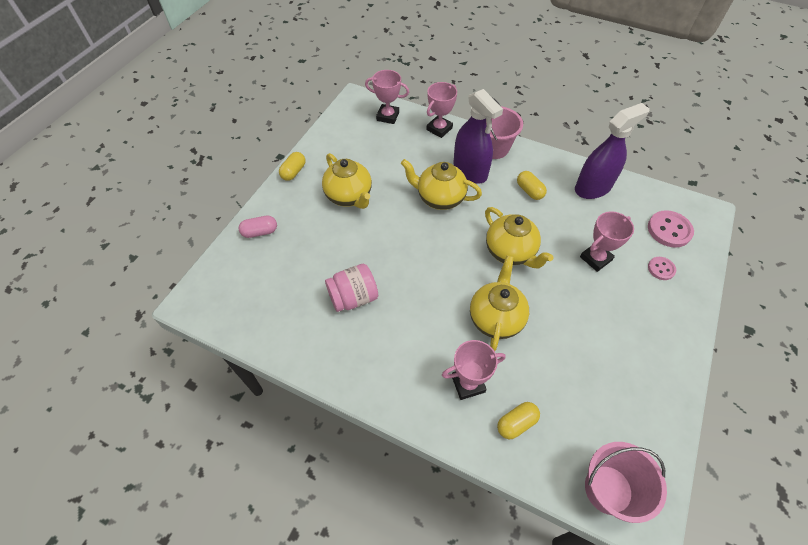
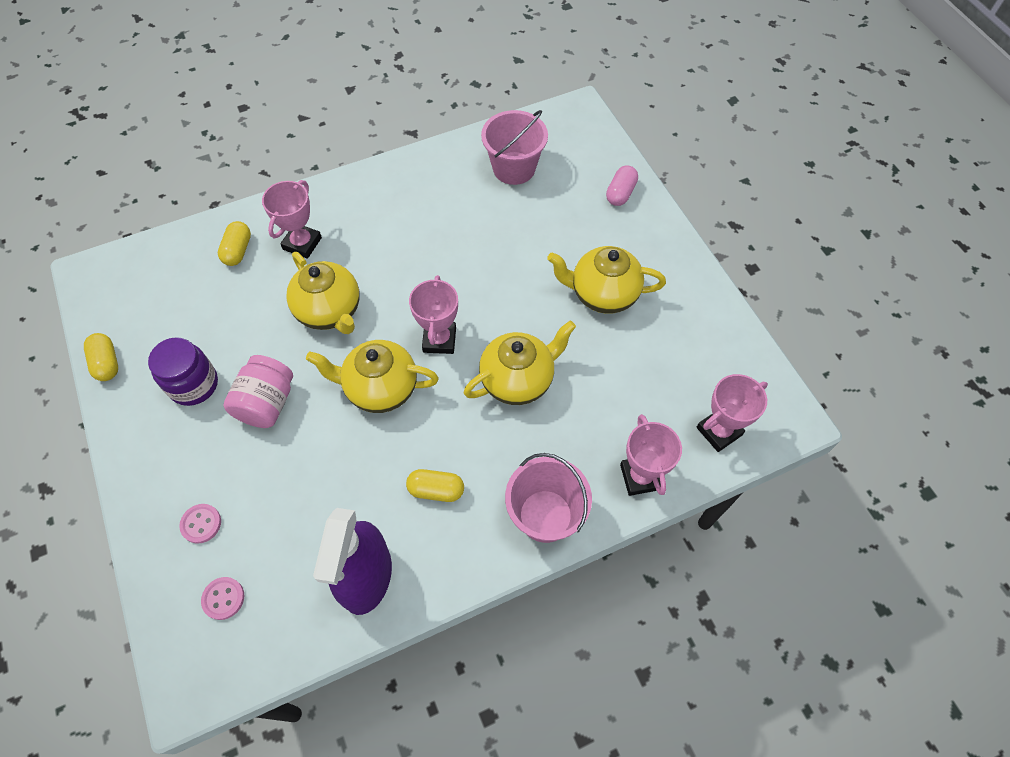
camera: 130 degrees right, 5 degrees up
yellow capsule [279,152,306,181] -> yellow capsule moved to [84,333,118,381]
pink jar [325,264,378,312] -> pink jar moved to [223,355,293,428]
purple spray bottle [453,89,503,184] -> none
pink trophy [580,211,634,272] -> pink trophy moved to [409,275,458,354]
pink bucket [585,442,667,523] -> pink bucket moved to [481,110,548,185]
pink button [648,210,694,248] -> pink button [201,577,244,620], size x0.59
none -> purple jar [148,337,218,406]

